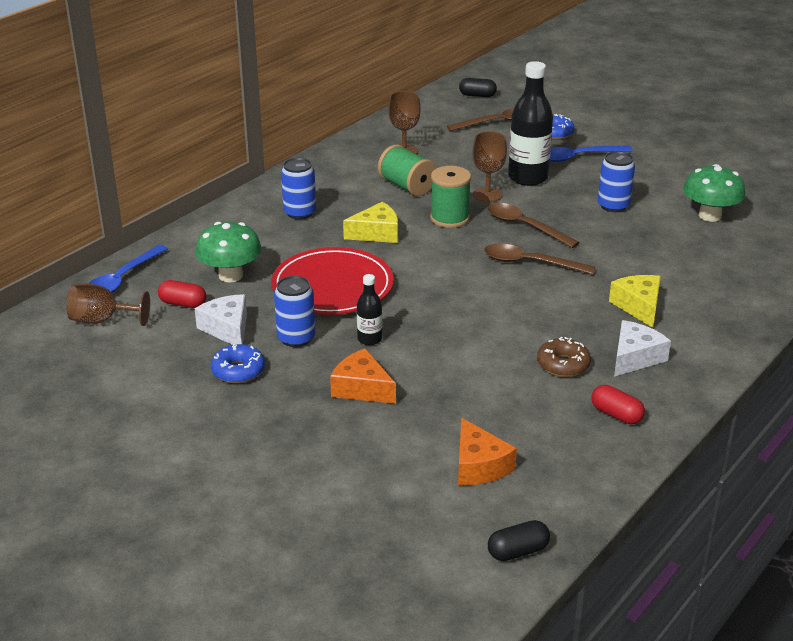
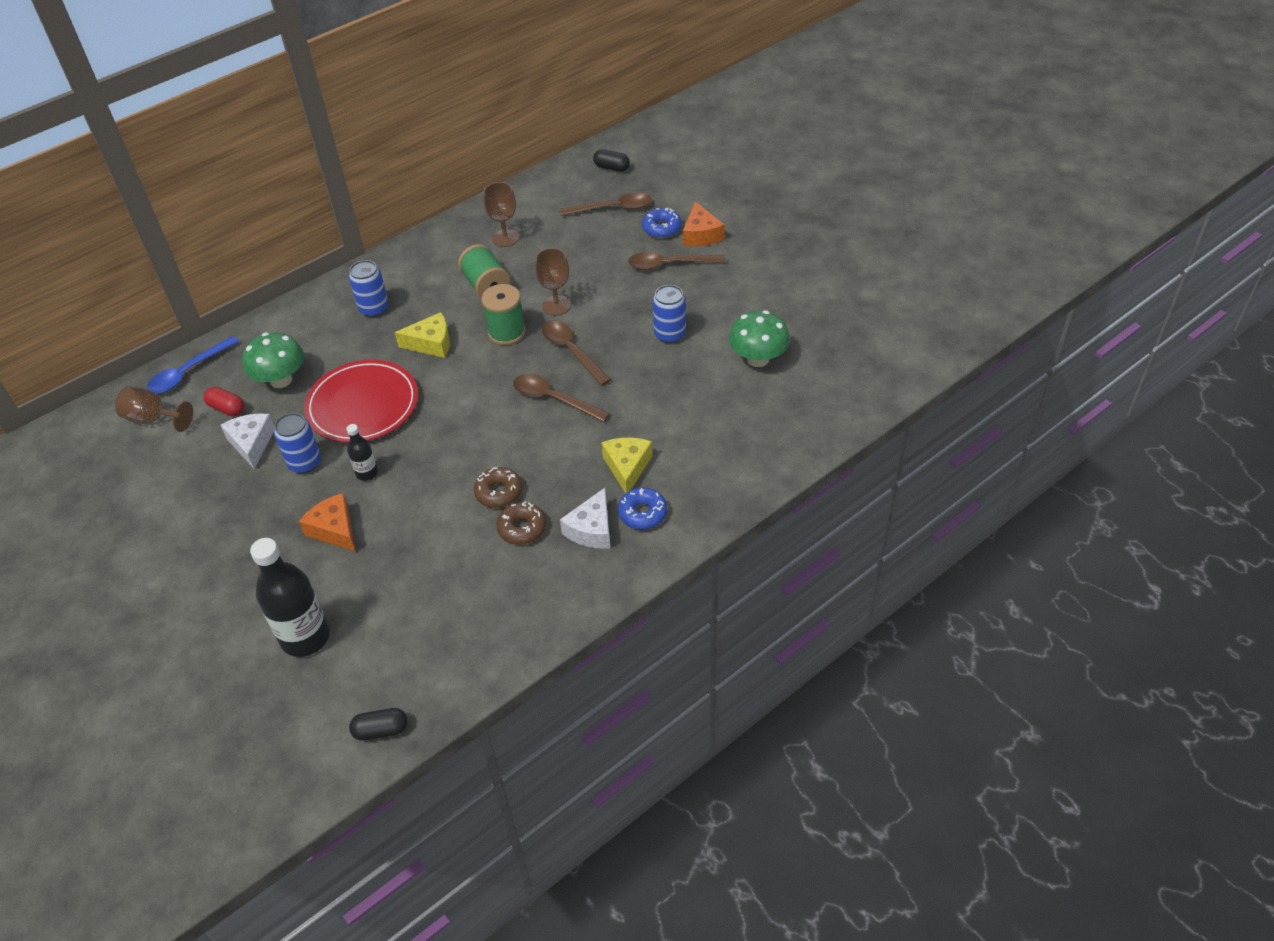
camera: 15 degrees right, 15 degrees up
blue donut [211,344,265,383] -> blue donut moved to [618,487,667,529]
orange cheese [458,418,517,485] -> orange cheese moved to [683,202,725,246]
black bottle [508,61,553,186] -> black bottle moved to [250,538,330,657]
blue spoon [550,145,633,162] -> brown spoon [628,252,726,270]
red capsule [591,385,645,424] -> none
white cheese [614,320,671,377] -> white cheese turned 150 degrees clockwise [560,488,610,549]
none -> brown donut [474,467,522,508]

